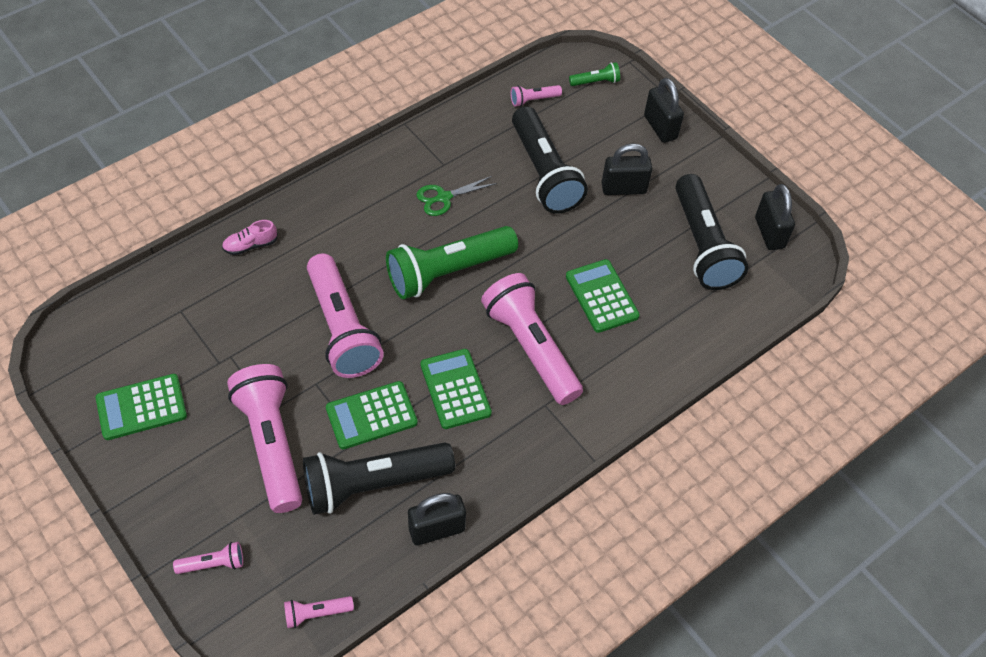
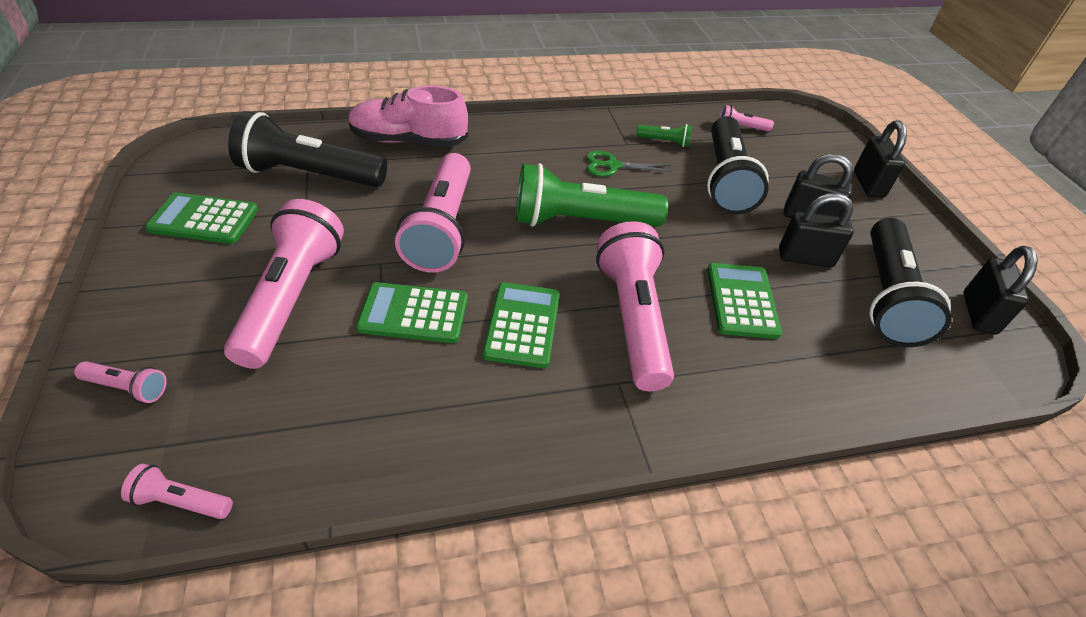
camera: 25 degrees right, 10 degrees down
pink shoe [222,220,278,255] -> pink shoe [348,85,468,147], size x2.10
black flashlight [303,442,455,515] -> black flashlight moved to [228,111,387,187]
black padlock [408,493,466,545] -> black padlock moved to [779,193,854,267]
green flashlight [569,62,620,86] -> green flashlight moved to [636,124,692,147]

